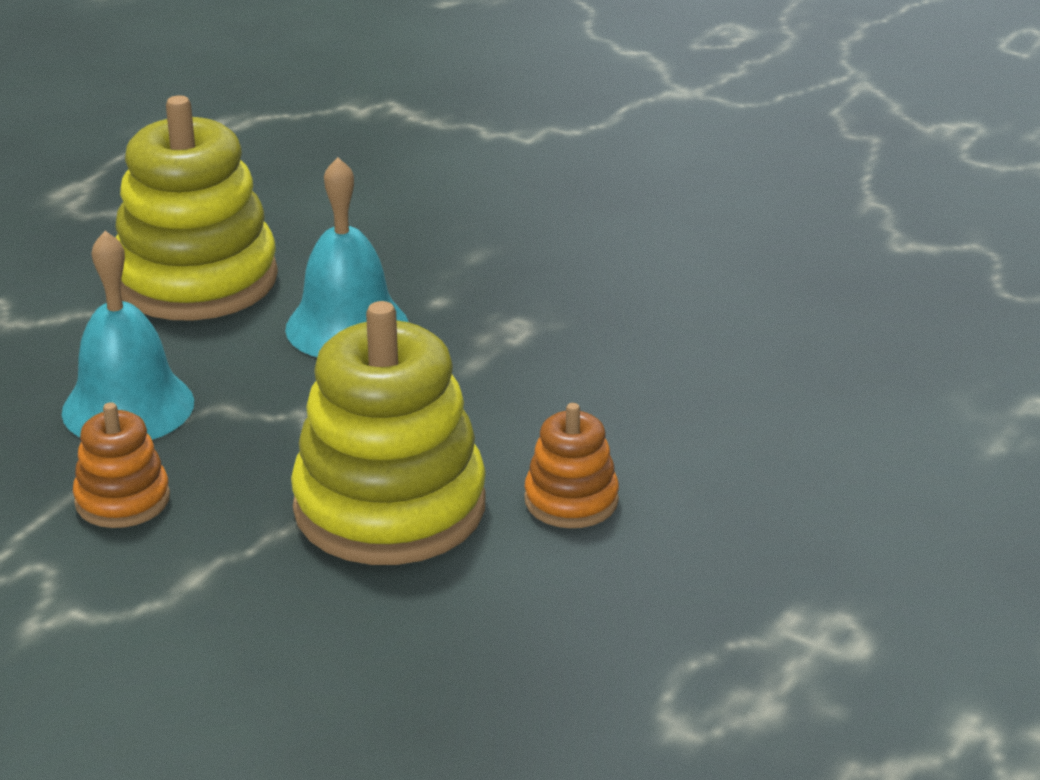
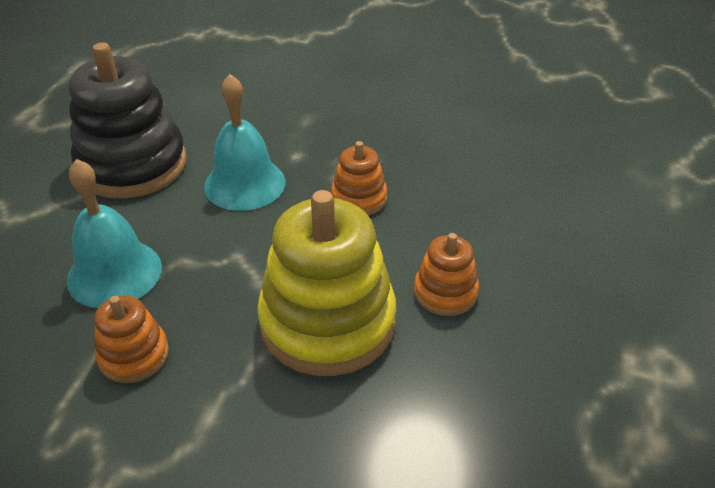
camera: 15 degrees left, 10 degrees up
yellow stacking toy [115,95,278,321] -> black stacking toy [69,42,187,199]
none -> orange stacking toy [331,141,387,216]

